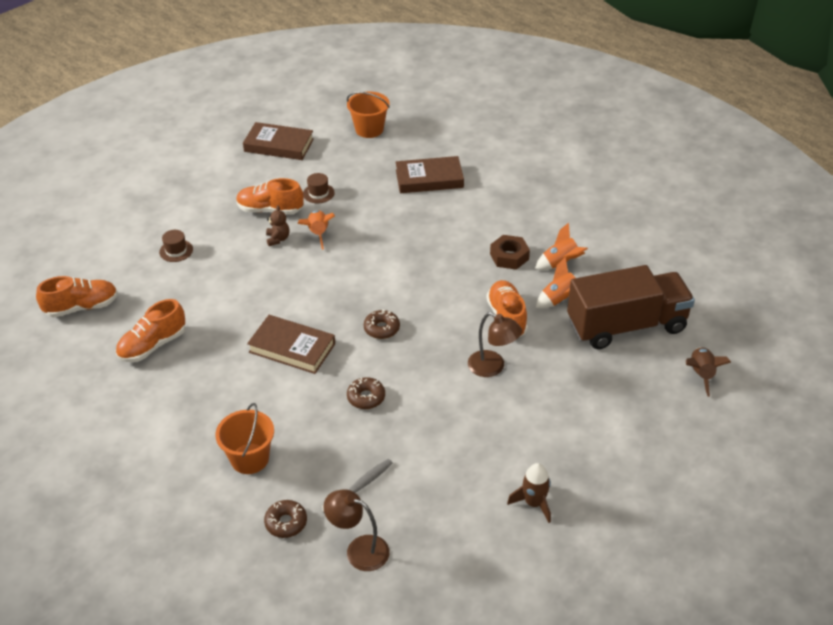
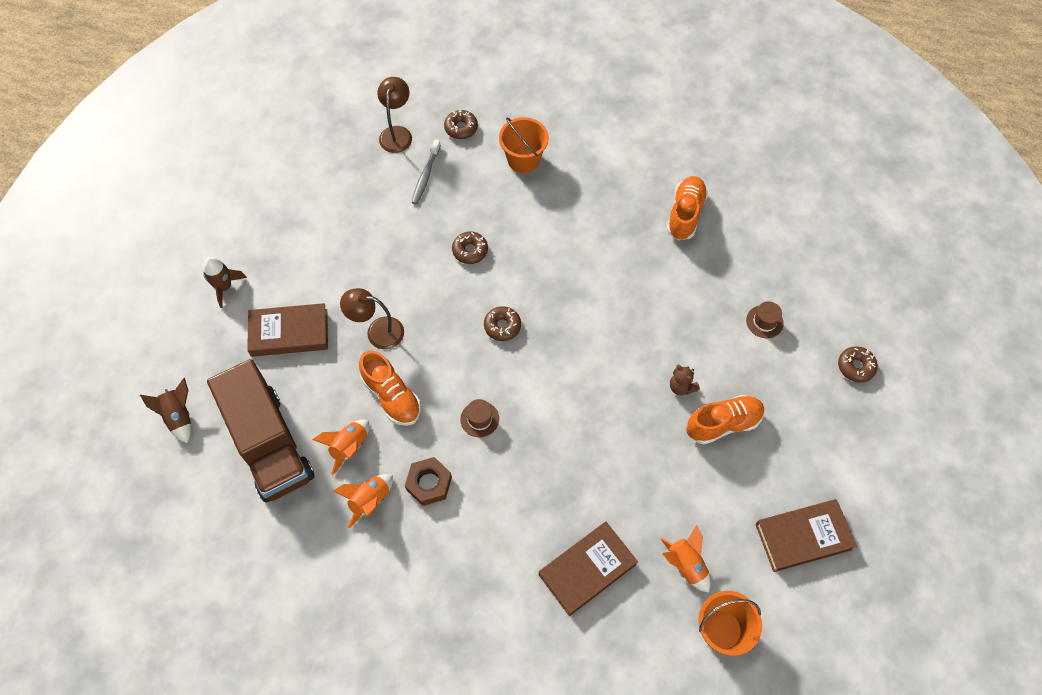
camera: 150 degrees right, 20 degrees up
orange shoe [36,276,118,317] -> none
brown book [247,315,335,374] -> brown book moved to [247,303,328,357]
orange rocket [297,210,335,250] -> orange rocket moved to [661,525,711,592]
brown hat [303,173,335,203] -> brown hat moved to [460,399,499,438]
brown lamp [323,489,389,571] -> brown lamp turned 75 degrees counterclockwise [377,77,412,153]
brown rocket [507,463,551,523] -> brown rocket moved to [203,257,247,308]
brown truck [567,265,695,349] -> brown truck turned 75 degrees counterclockwise [207,359,315,502]
none -> brown donut [838,347,878,382]

